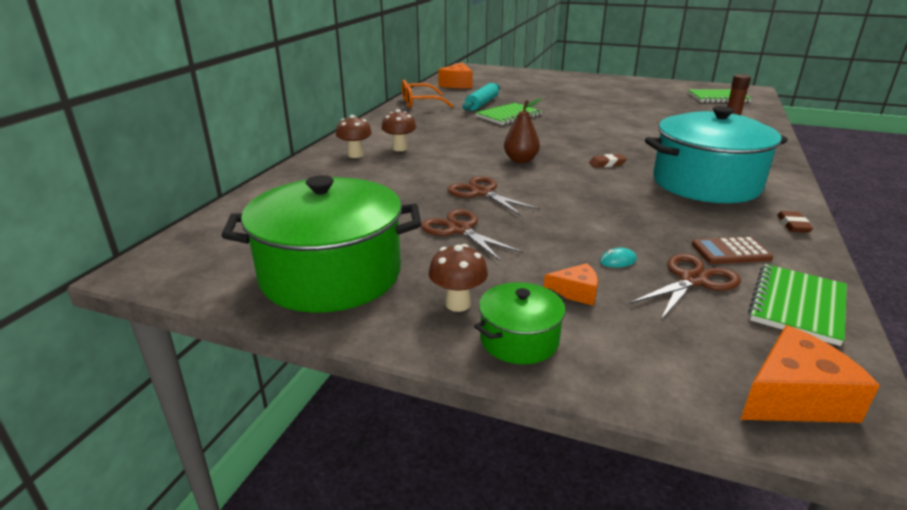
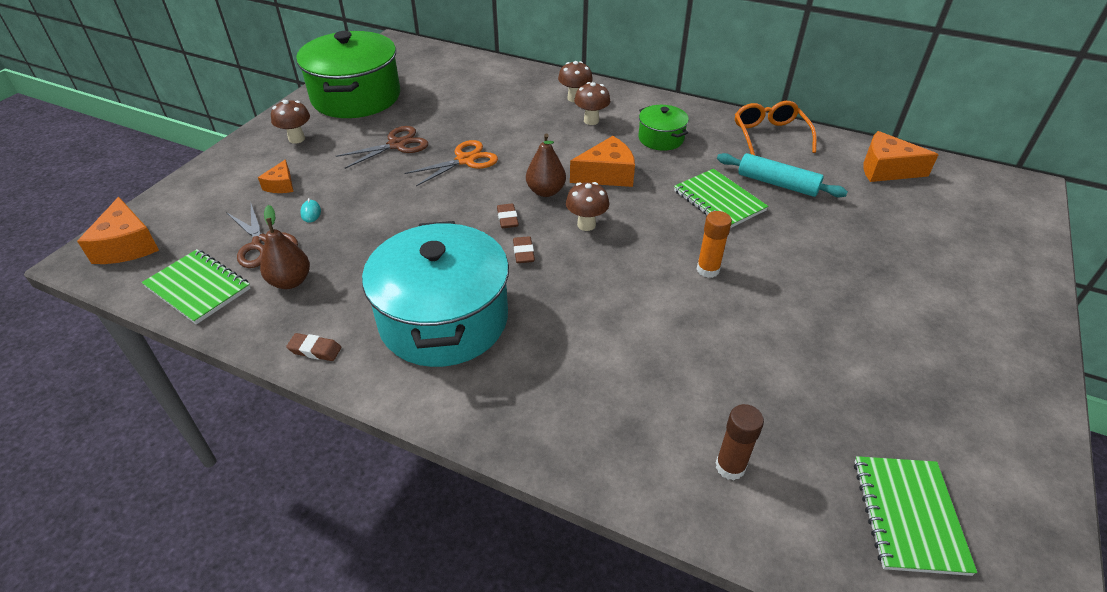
camera: 95 degrees right, 15 degrees up
brown scissors [447,176,540,216] -> orange scissors [405,140,498,186]
green pot [474,282,566,364] -> green pot moved to [638,105,689,151]
brown calculator [692,237,773,264] -> brown pear [260,205,310,289]
none -> brown eraser [497,204,519,228]
none -> brown mushroom [566,182,609,231]
none -> orange cheese [570,136,635,187]
none -> orange glue stick [697,211,732,278]

